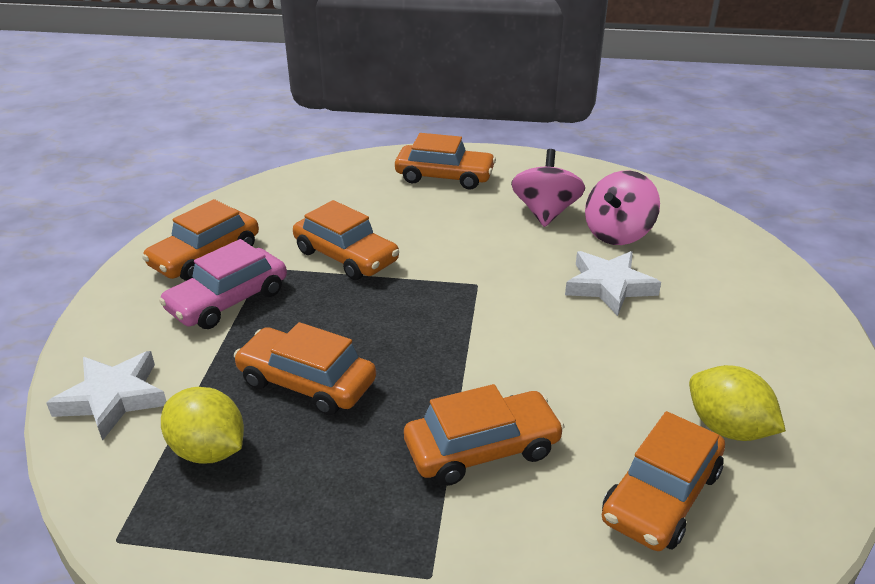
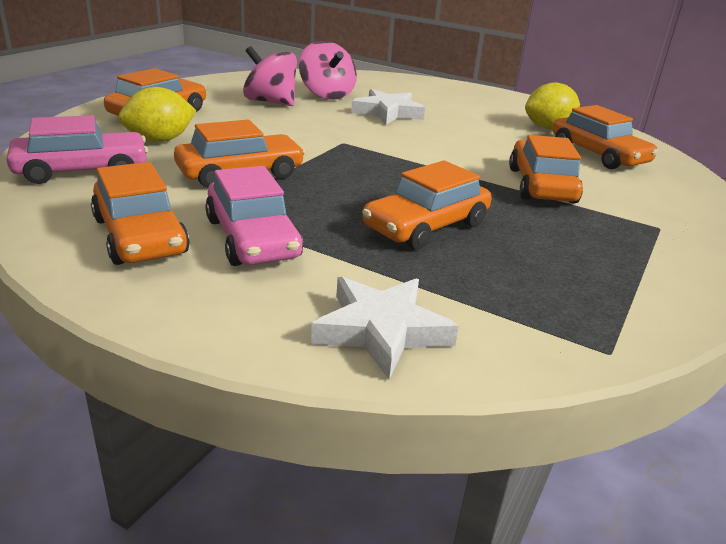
camera: 70 degrees left, 5 degrees down
yellow lemon [161,387,244,463] -> yellow lemon moved to [119,87,197,142]
none -> pink car [7,115,148,184]

